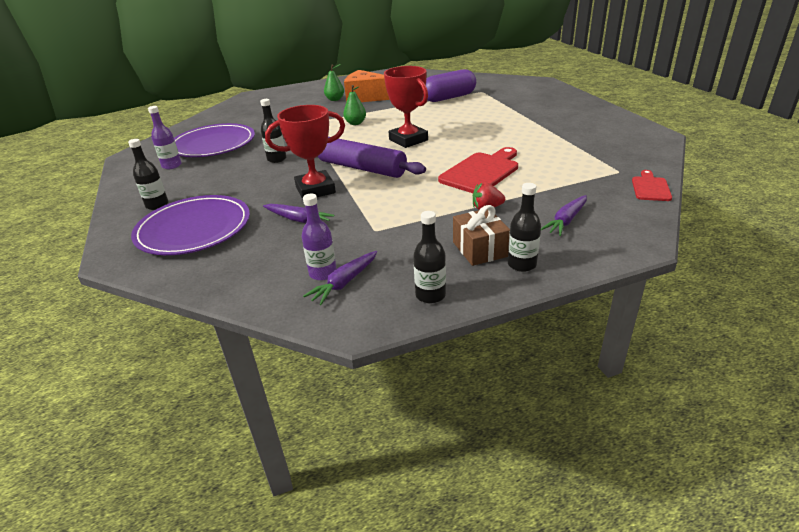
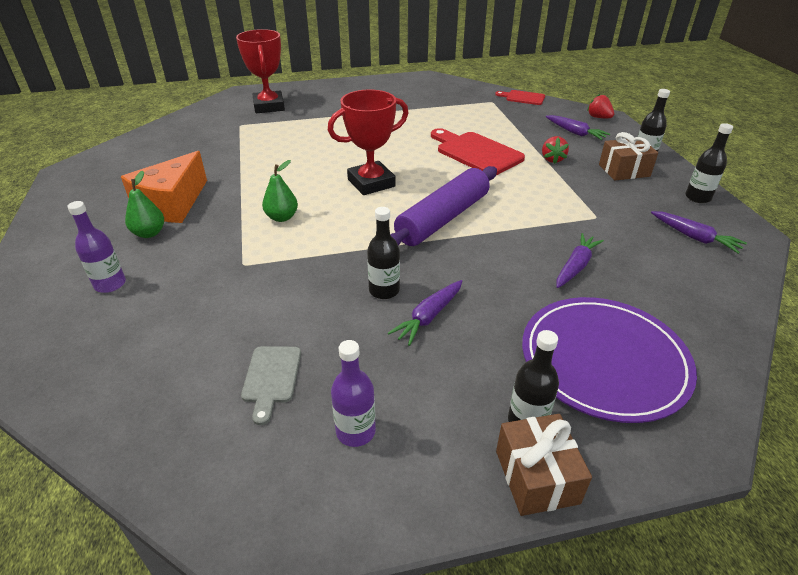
camera: 85 degrees left, 5 degrees up
purple plate [174,123,255,157] -> grey cutting board [241,346,301,425]
red trophy [265,105,345,199] -> red trophy moved to [236,29,285,113]
purple bottle [301,194,337,281] -> purple bottle moved to [67,201,126,293]
purple capsule [426,69,476,102] -> none
none -> purple carrot [388,280,462,346]
none -> brown gift [496,414,592,516]
none -> red strawberry [587,94,614,118]

